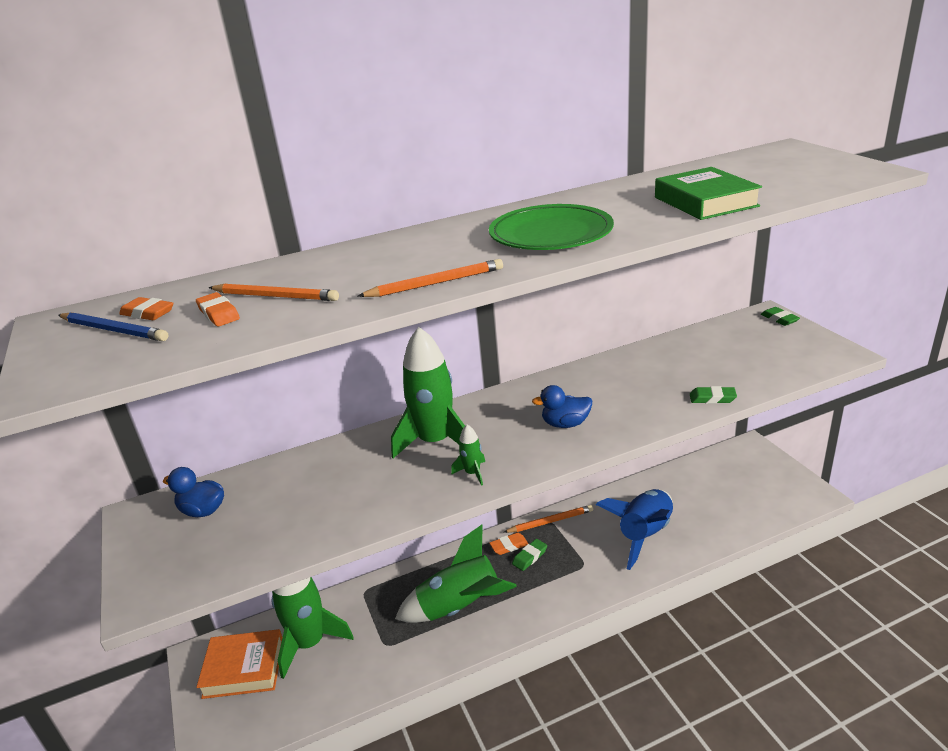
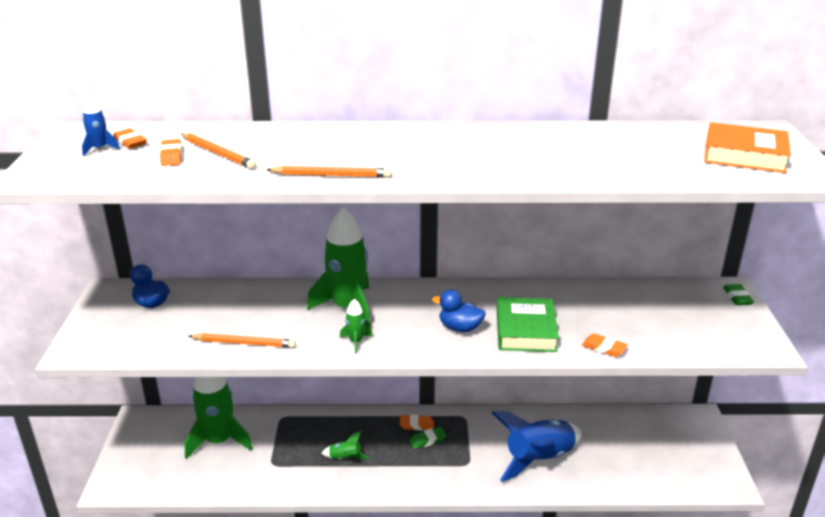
camera: 20 degrees right, 0 degrees up
blue pencil [59,312,168,341] -> blue rocket [82,96,120,156]
orange book [196,629,283,699] -> orange book moved to [704,122,791,173]
green rocket [395,525,517,623] -> green rocket [321,431,369,460], size x0.43
green plate [489,204,614,250] -> none
orange pencil [504,505,593,533] -> orange pencil moved to [189,333,296,348]
green book [655,167,762,220] -> green book moved to [497,297,559,352]
green eraser [690,386,737,404] -> orange eraser [582,334,628,357]

